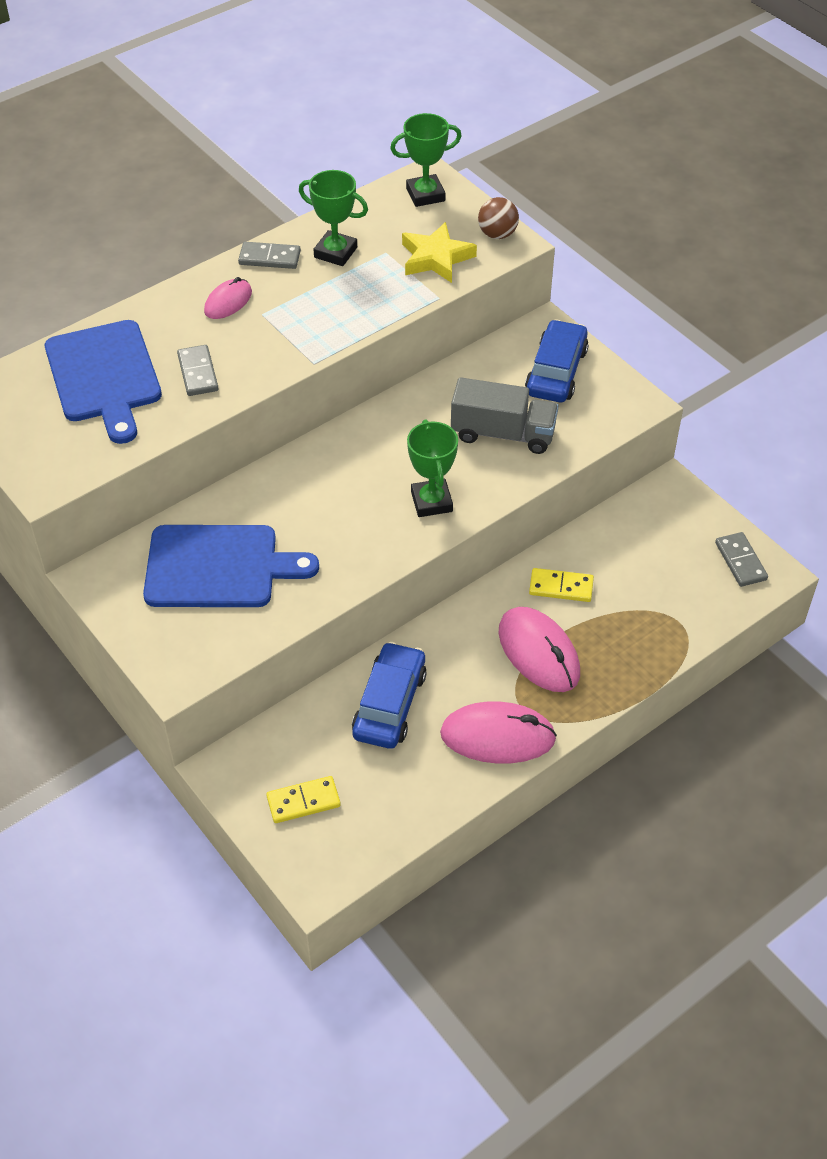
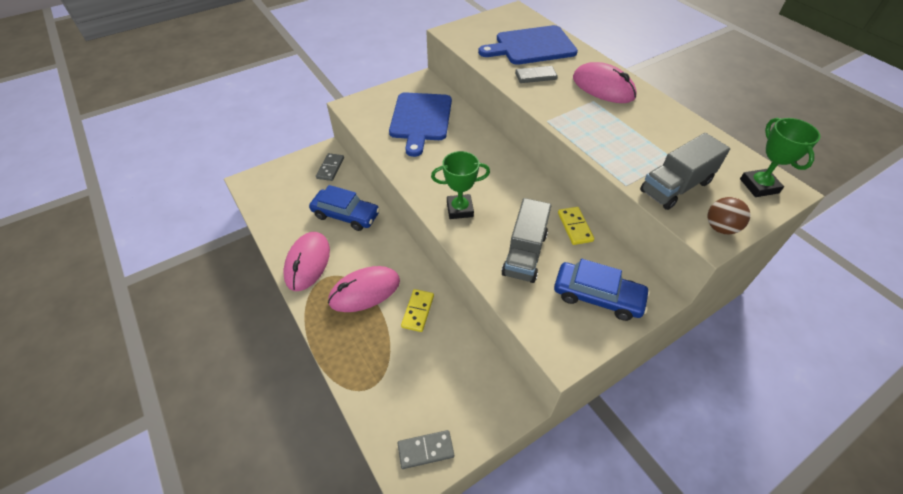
camera: 95 degrees right, 0 degrees up
pink mouse [204,277,252,319] -> pink mouse [573,62,637,103], size x1.72
grey domino [238,242,301,269] -> grey domino moved to [316,153,344,181]
yellow domino [266,776,341,823] -> yellow domino moved to [558,207,594,245]
green trophy [299,170,368,266] -> none
yellow star [402,222,477,283] -> grey truck [640,133,730,210]

